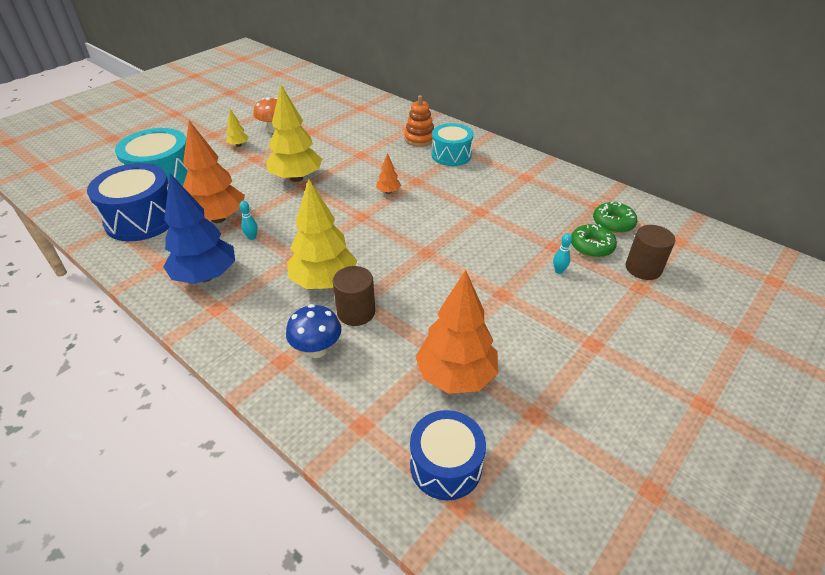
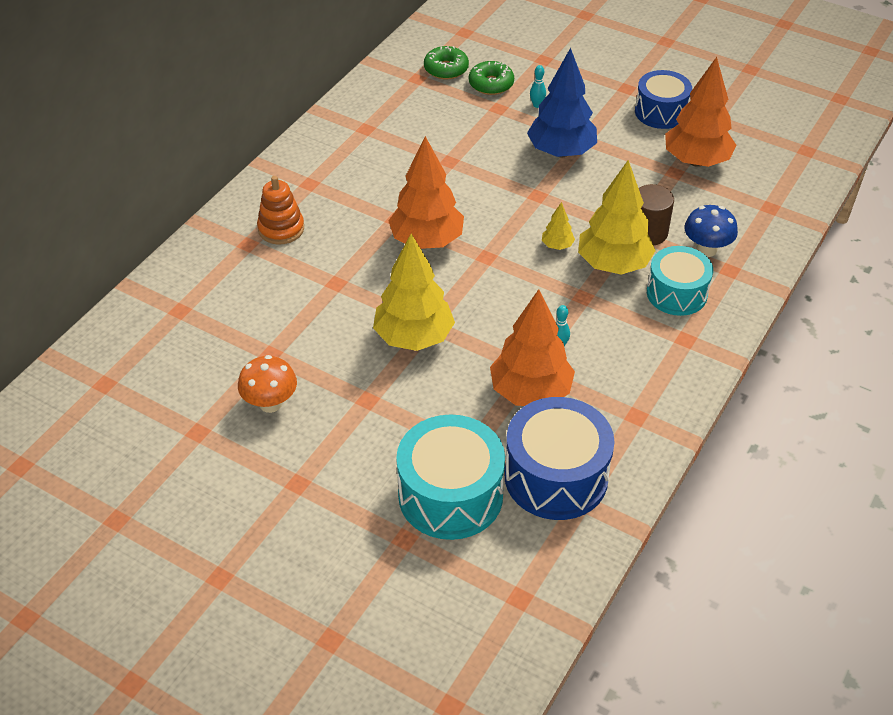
camera: 100 degrees left, 5 degrees up
blue tree [163,173,235,284] -> blue tree moved to [527,48,597,157]
yellow tree [226,109,249,147] -> yellow tree moved to [542,202,575,250]
orange tree [376,153,401,194] -> orange tree [388,136,464,249], size x2.27
blue drum [410,410,486,500] -> blue drum moved to [635,70,692,129]
turquoise drum [431,123,473,166] -> turquoise drum moved to [647,246,713,316]
brown cylinder [625,225,675,280] -> none

